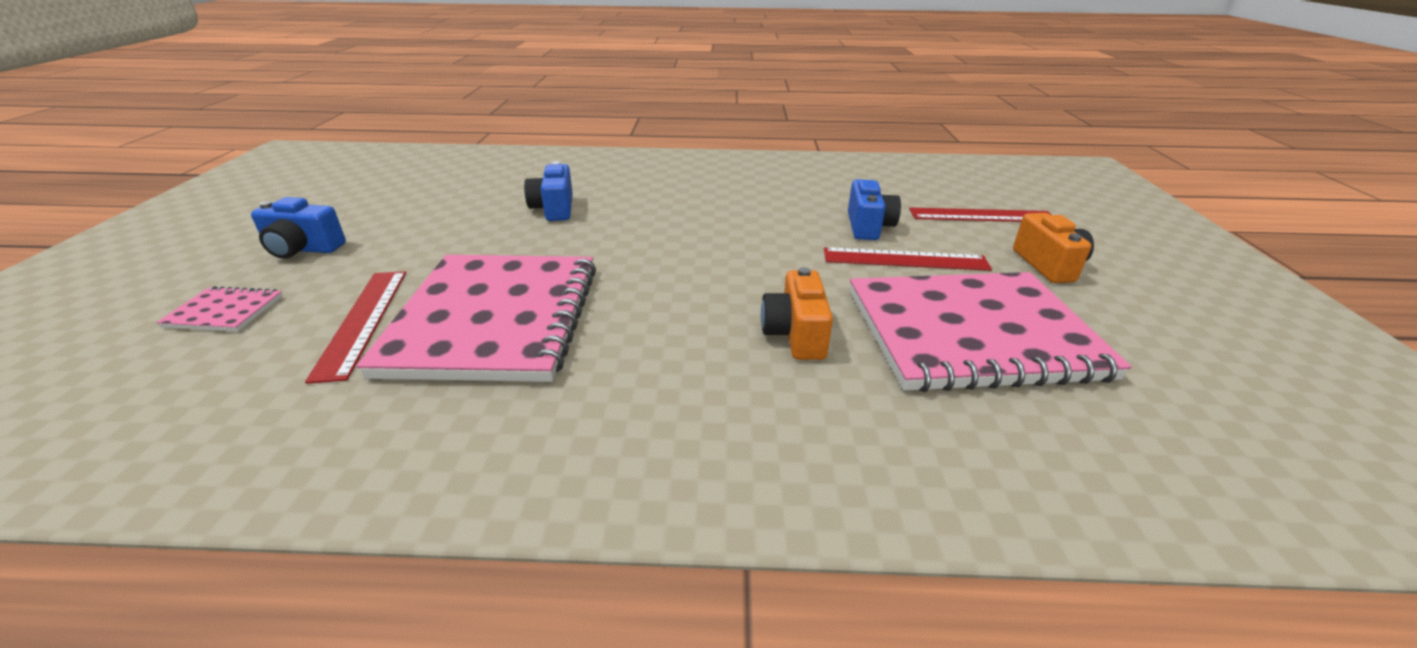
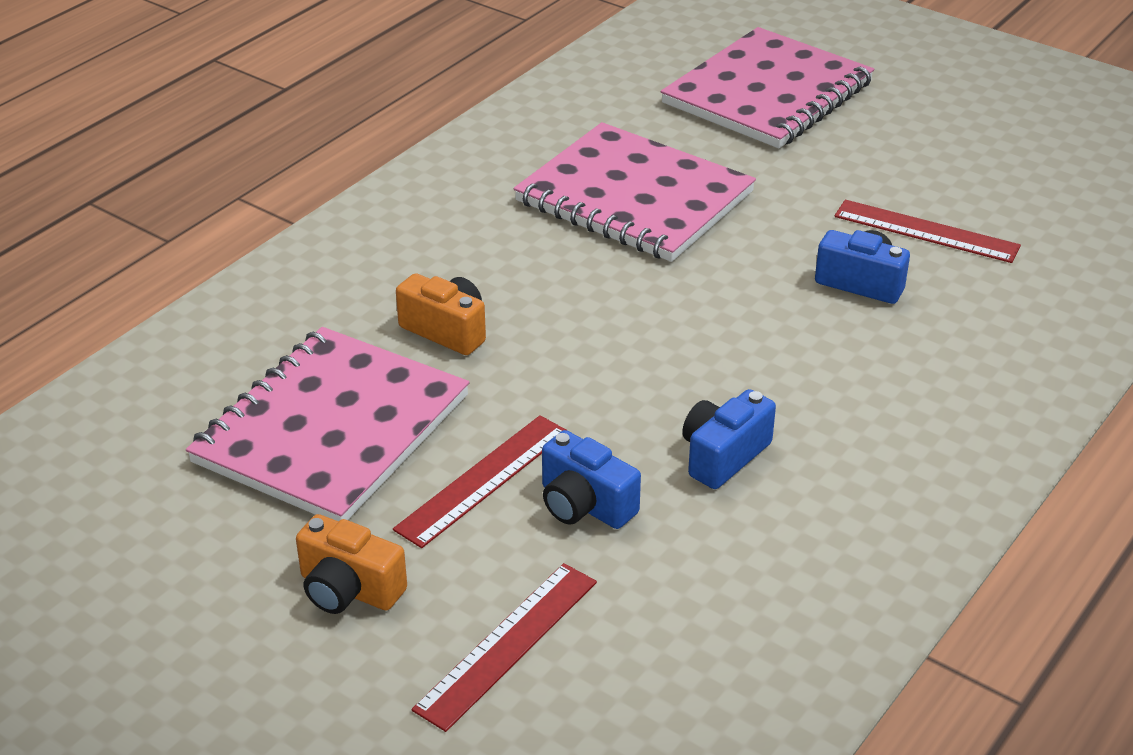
camera: 125 degrees right, 5 degrees up
pink notebook [156,286,283,332] -> pink notebook [661,27,874,148], size x2.50
blue camera [251,197,346,259] -> blue camera moved to [682,389,776,489]
red ruler [305,271,406,384] -> red ruler moved to [835,200,1021,263]

